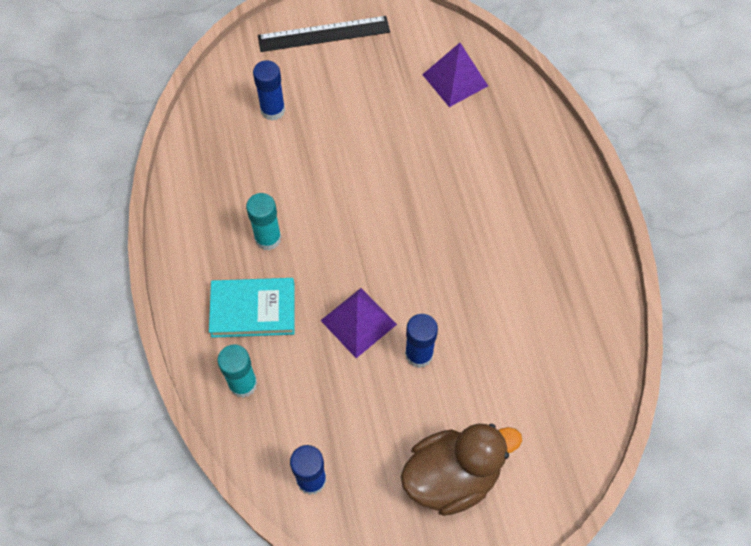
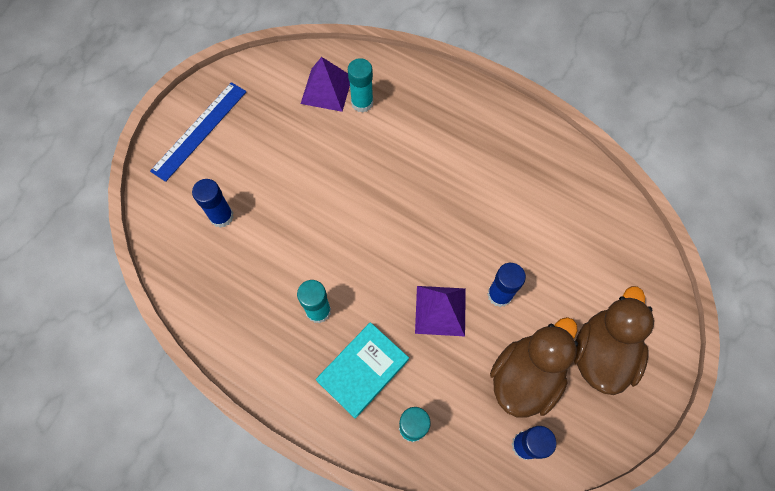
camera: 45 degrees left, 5 degrees up
black ruler [258,16,390,52] -> blue ruler [150,82,246,182]
none -> turquoise glue stick [348,58,373,113]
none -> brown duck [490,317,578,418]

